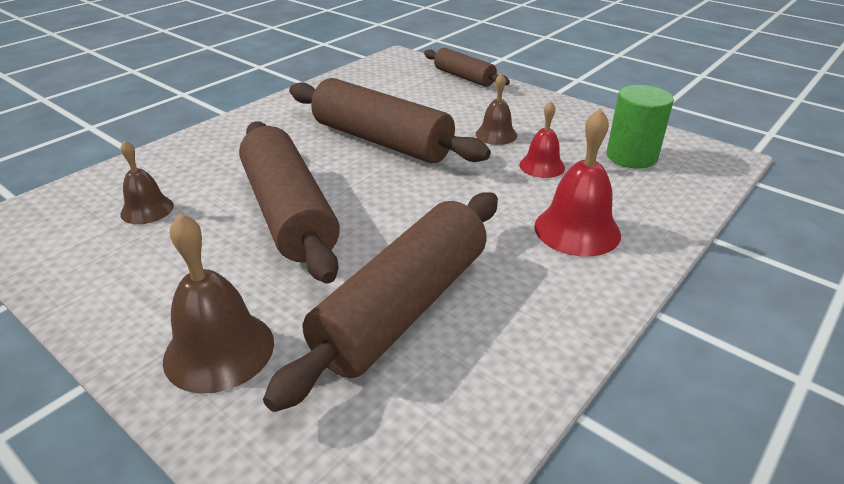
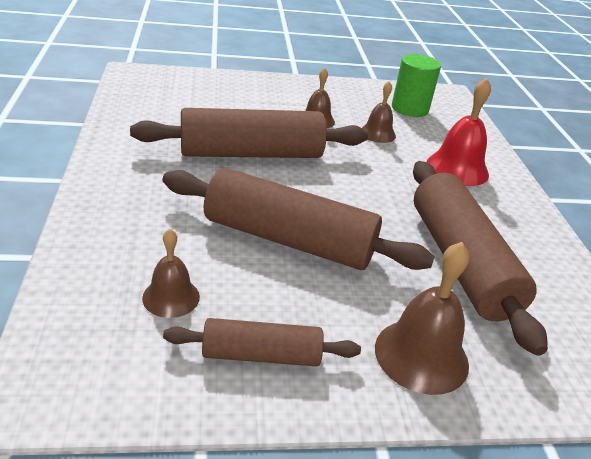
camera: 50 degrees left, 0 degrees up
brown rolling pin [424,48,510,87] -> brown rolling pin moved to [163,318,361,366]
red bell [519,101,565,178] -> brown bell [362,81,396,143]

